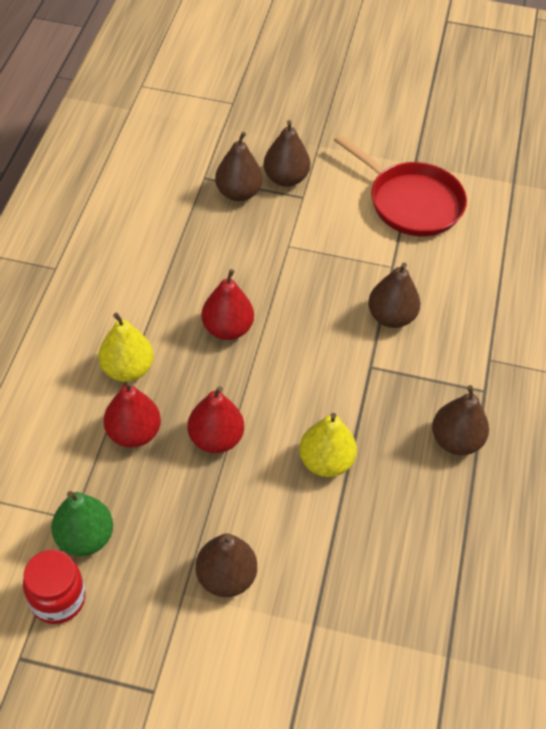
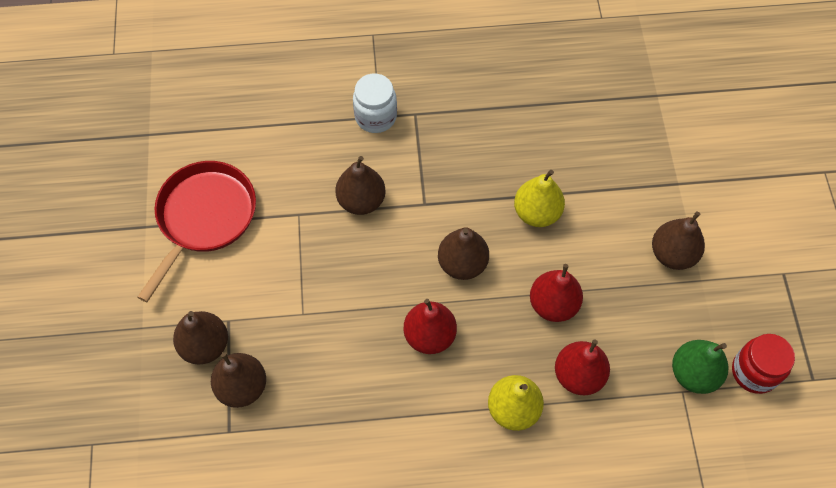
camera: 105 degrees left, 10 degrees up
brown pear [432,385,489,455] -> brown pear moved to [438,227,489,280]
none -> white jar [353,74,397,133]

